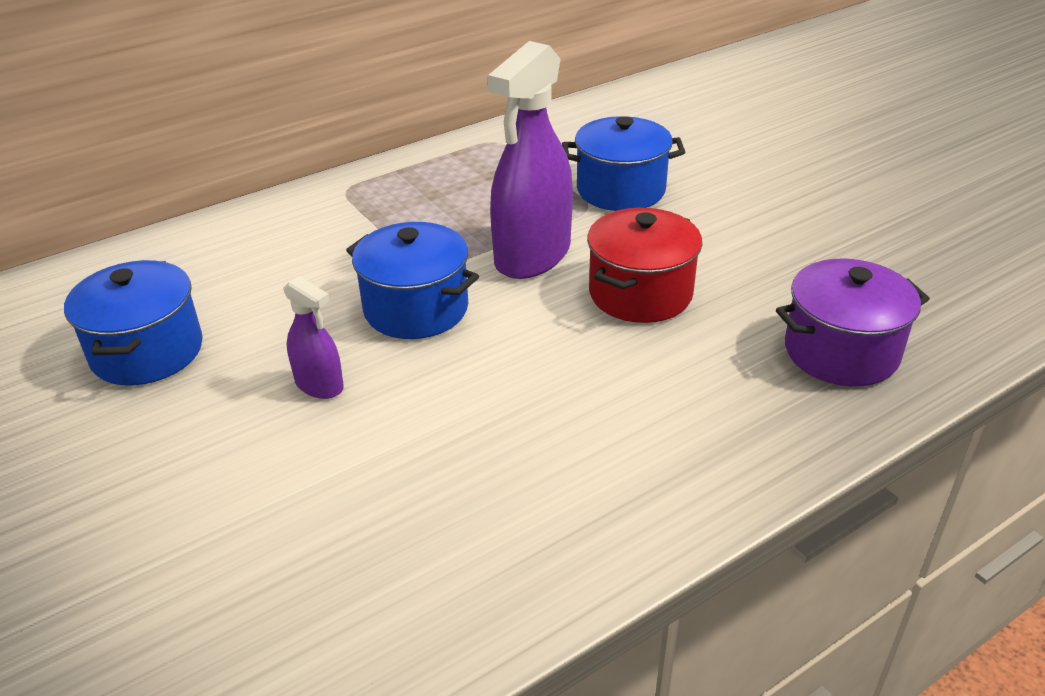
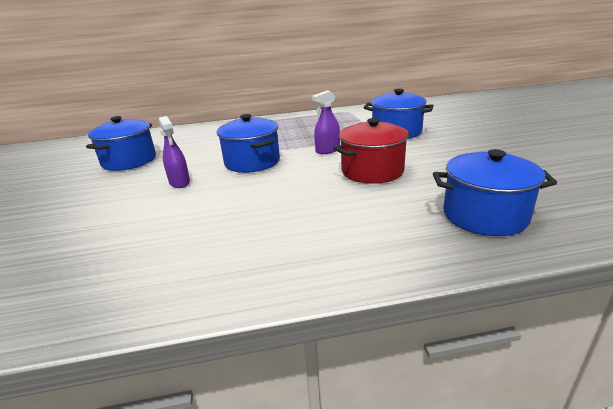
camera: 25 degrees right, 10 degrees down
purple spray bottle [487,41,573,279] -> purple spray bottle [312,90,340,154], size x0.50
purple pot [776,258,930,387] -> blue pot [433,149,557,236]

